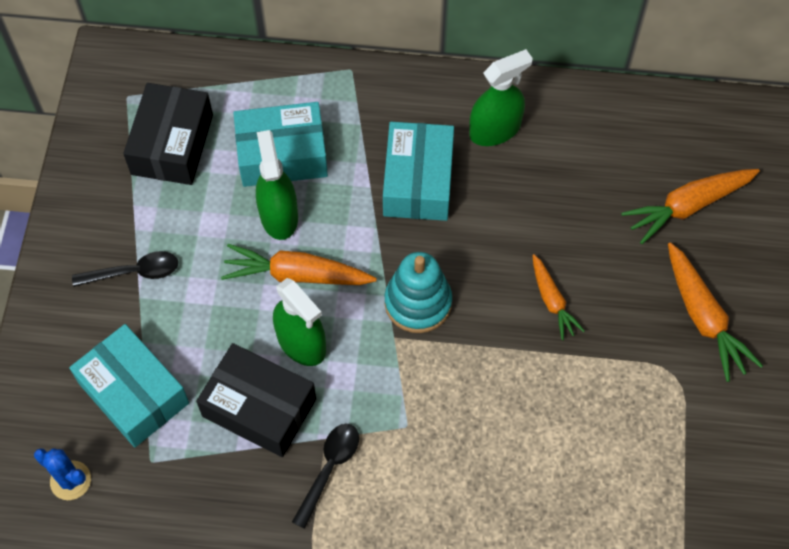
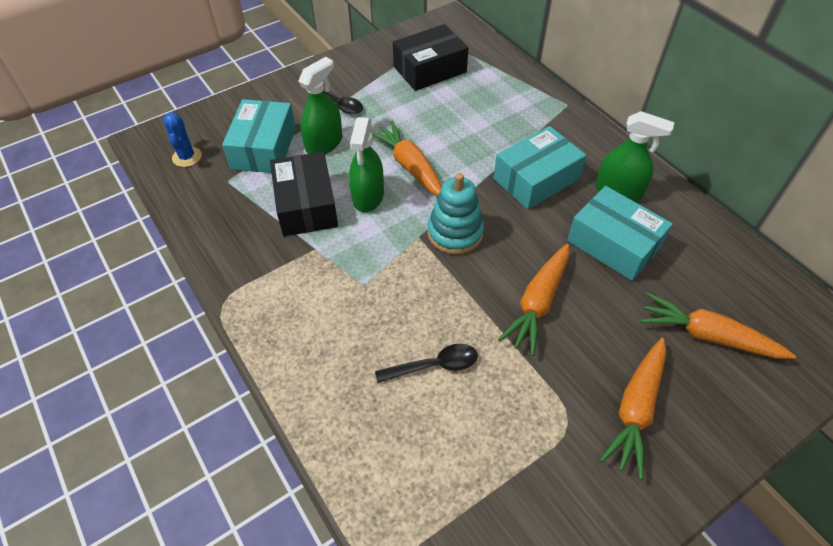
camera: 50 degrees right, 10 degrees down
turquoise box [233,102,328,187] -> turquoise box moved to [567,186,673,281]
green spray bottle [256,130,298,240] -> green spray bottle moved to [298,57,342,154]
black spoon [292,424,359,529] -> black spoon moved to [375,344,478,383]
orange carrot [533,254,585,340] -> orange carrot [498,244,569,356], size x1.61

